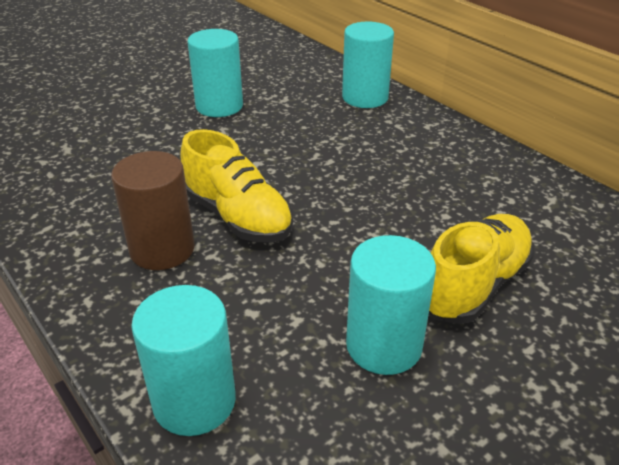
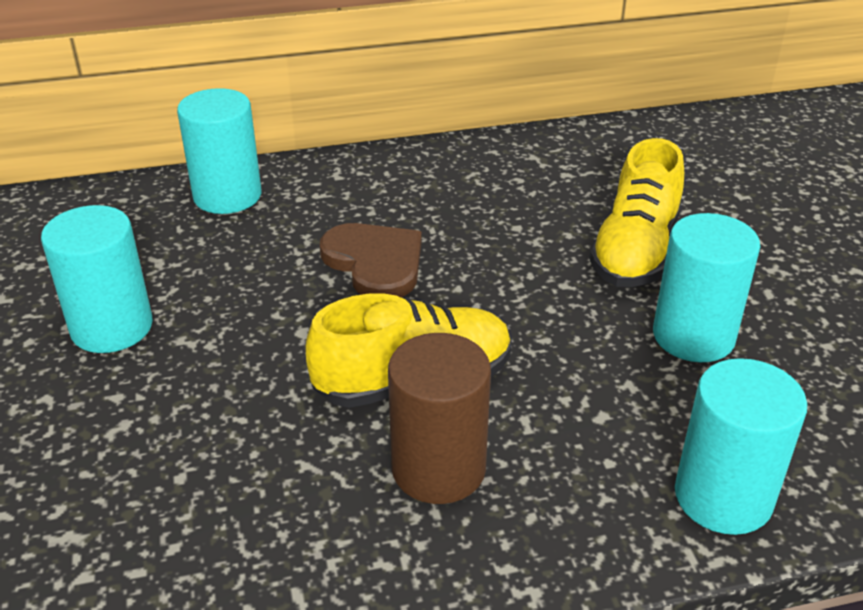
camera: 65 degrees left, 0 degrees up
yellow shoe [429,214,534,324] -> yellow shoe turned 135 degrees counterclockwise [589,138,684,287]
none -> brown heart [320,223,422,297]

